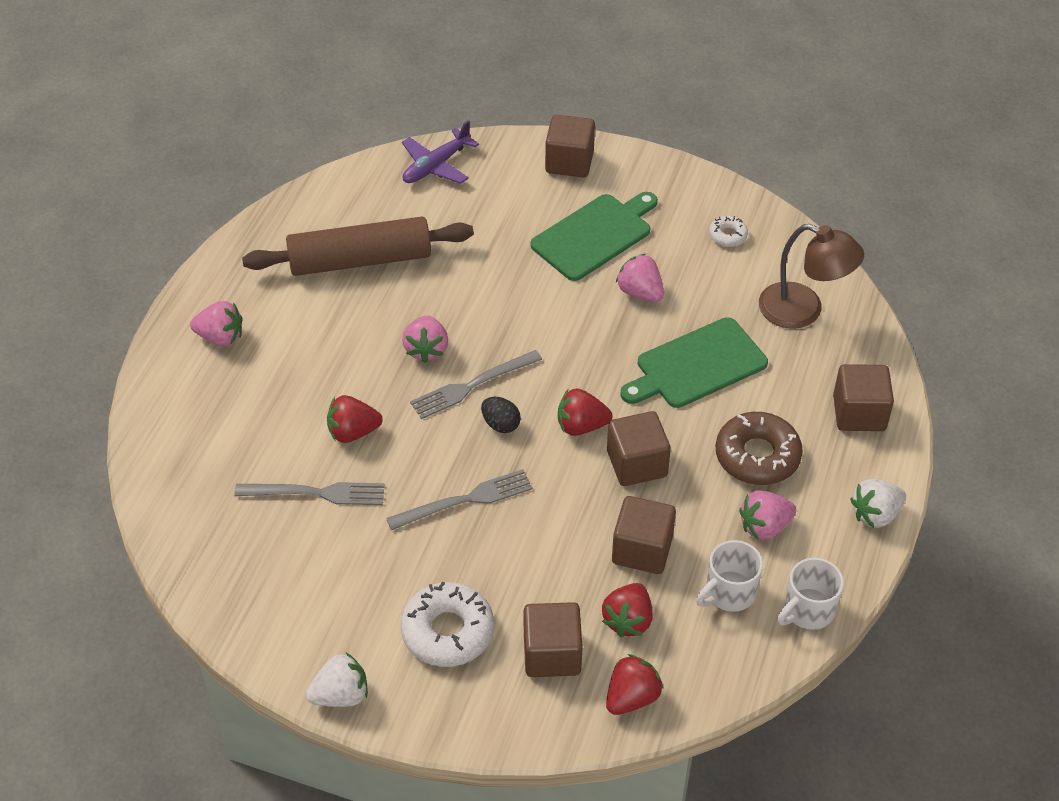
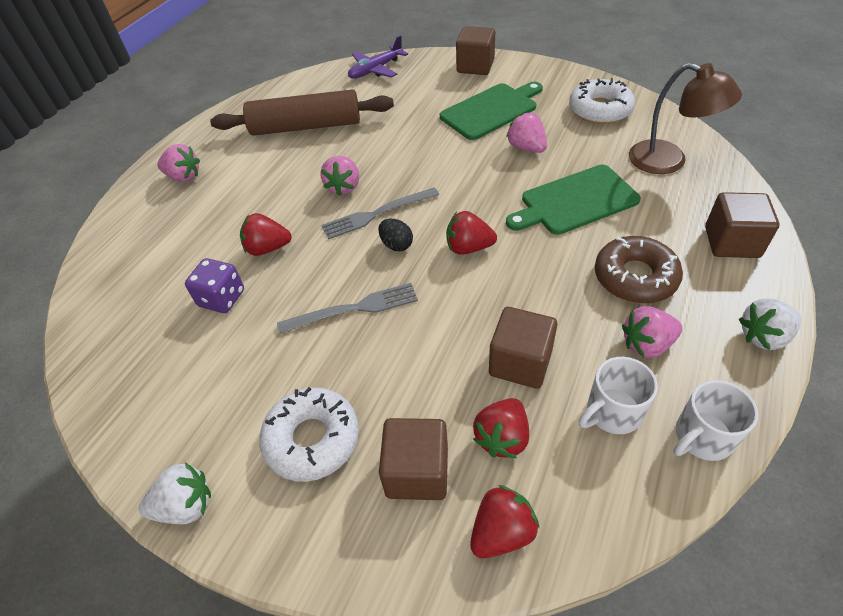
camera: 10 degrees right, 0 degrees up
grey fork [234,482,385,505] -> purple dice [185,258,244,313]
brown cube [607,411,671,486] -> none
white donut [709,216,748,247] -> white donut [569,78,635,124], size x1.99

